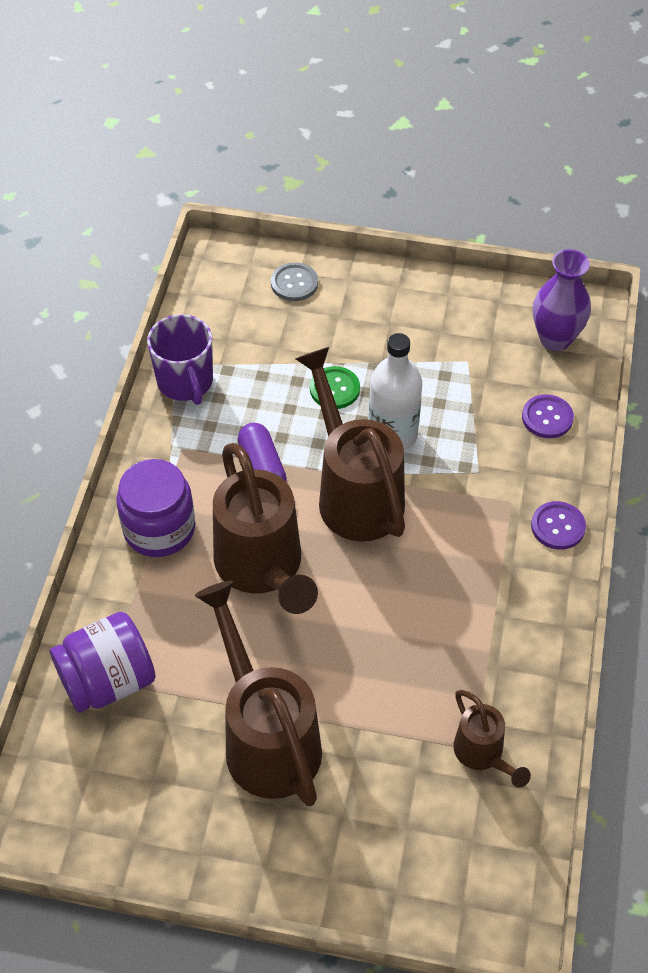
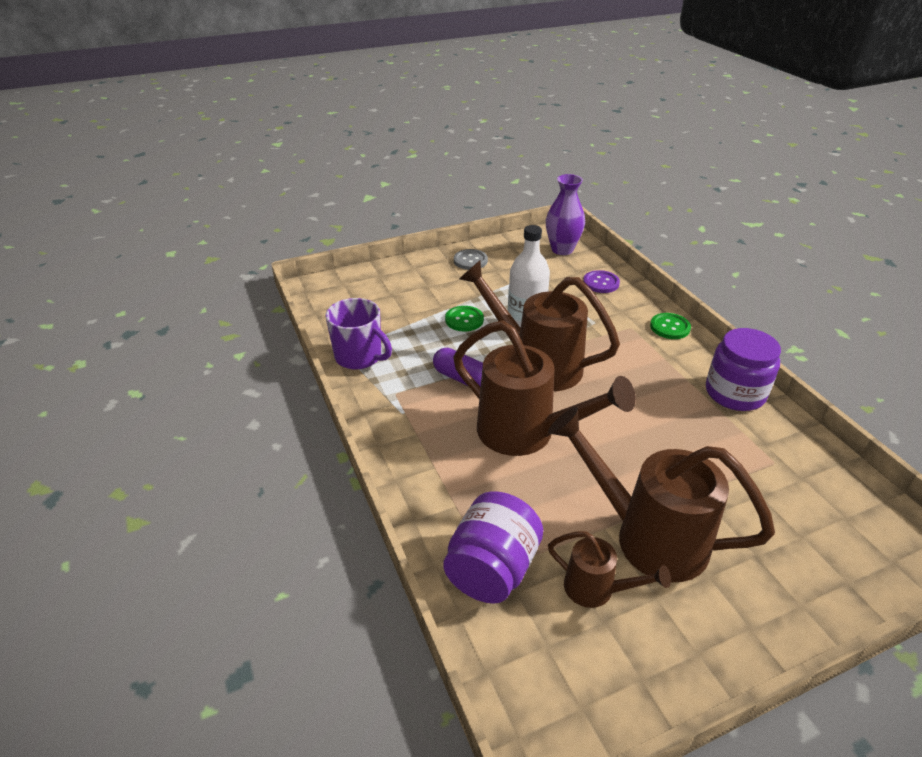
camera: 35 degrees left, 15 degrees down
purple jar [116,459,195,557] -> purple jar moved to [706,328,781,411]
grey button [271,263,318,301] -> grey button moved to [454,249,488,270]
brown watering can [453,690,531,788] -> brown watering can moved to [548,531,671,608]
purple button [531,501,586,550] -> green button [650,313,691,339]

